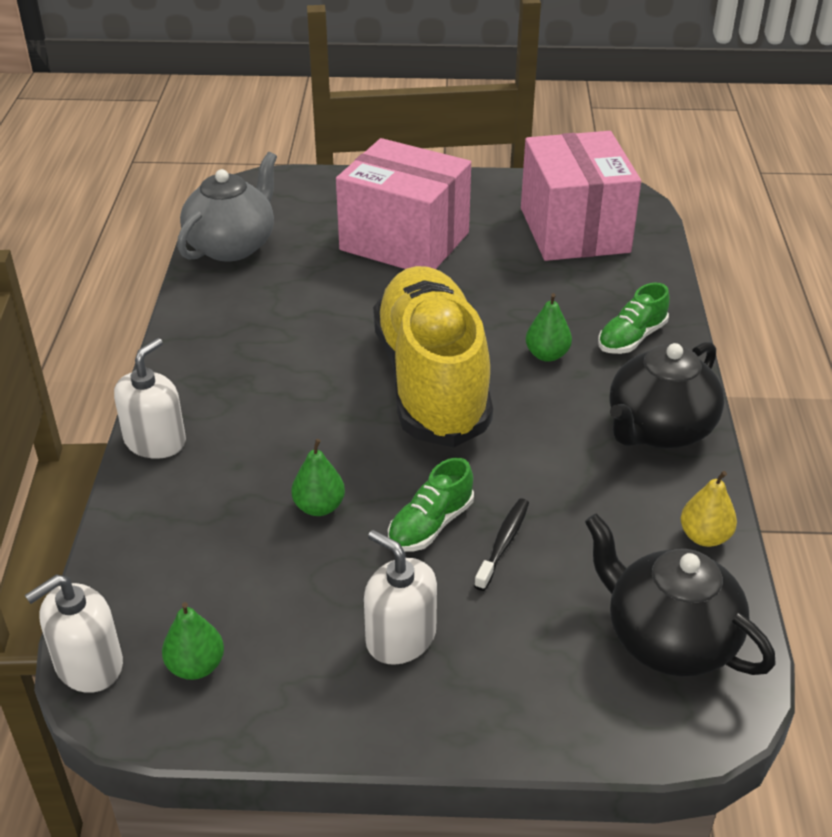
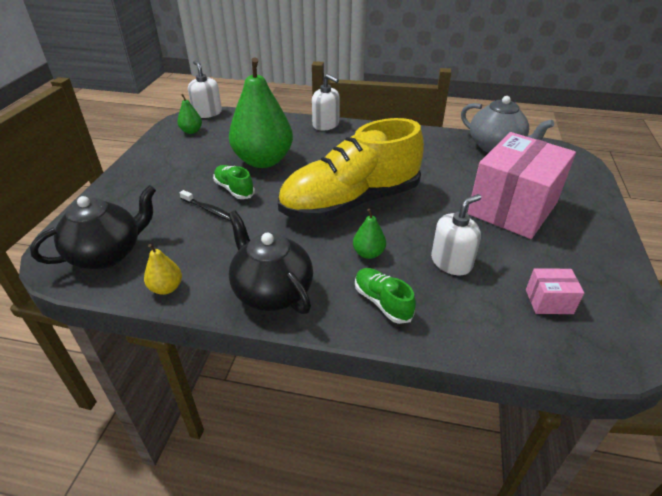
camera: 100 degrees right, 0 degrees up
green pear [291,439,345,516] -> green pear [229,58,293,168], size x2.39
white soap dispenser [364,530,437,665] -> white soap dispenser moved to [431,194,481,275]
yellow shoe [373,266,493,447] -> yellow shoe turned 150 degrees clockwise [278,118,424,221]
pink box [521,131,641,261] -> pink box [526,268,584,314], size x0.41

